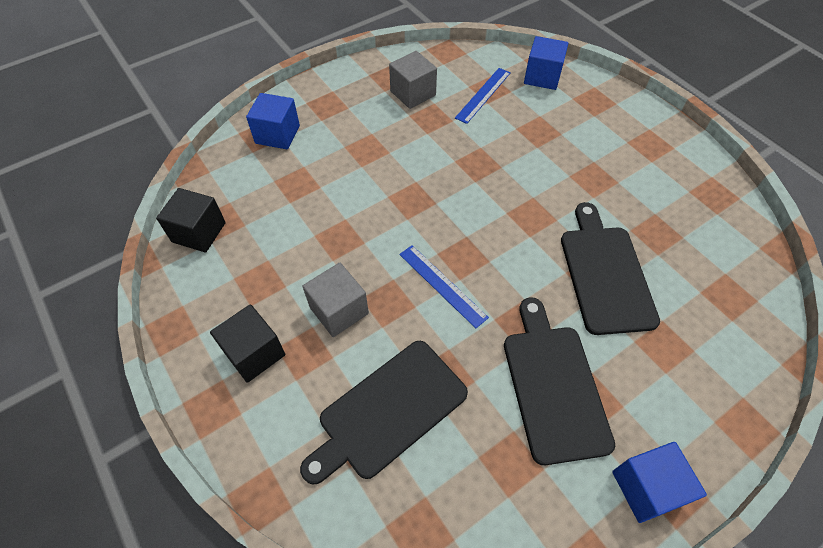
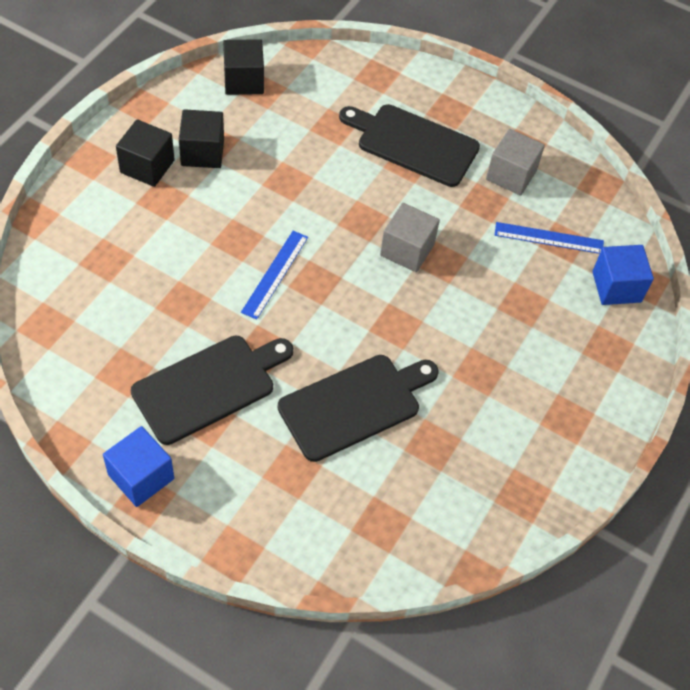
camera: 60 degrees right, 0 degrees up
blue cube [246,93,300,149] -> none
black cutting board [300,341,468,485] -> black cutting board moved to [339,104,480,187]
grey cube [302,263,369,337] -> grey cube moved to [380,203,440,272]
none -> black cube [179,109,224,168]

